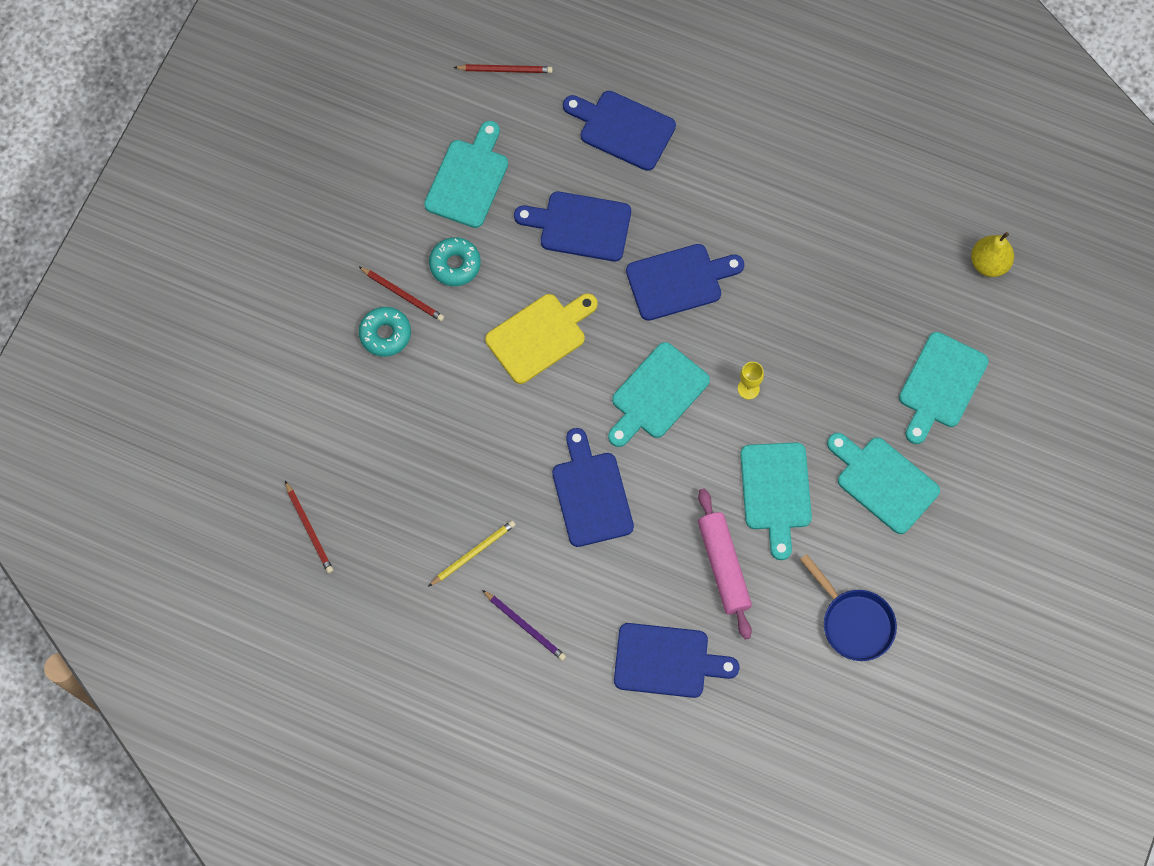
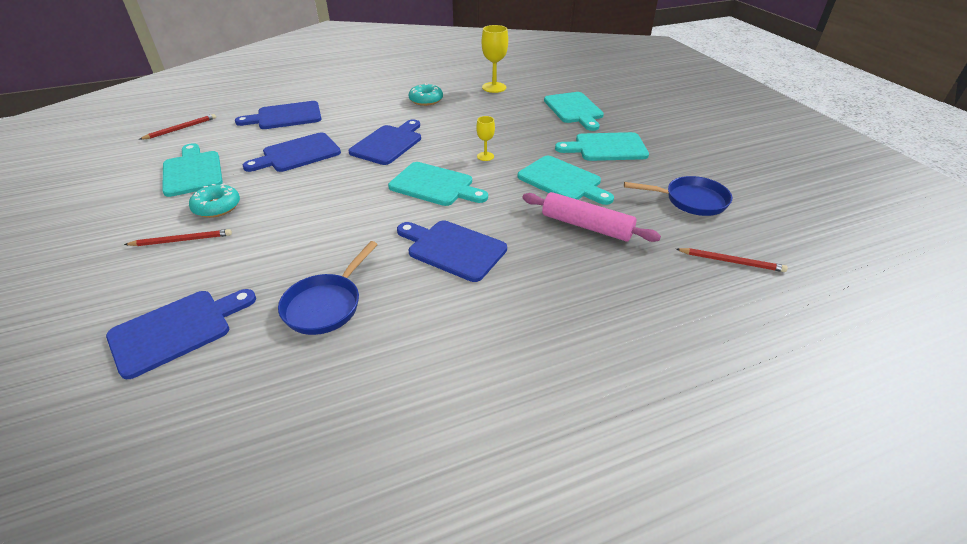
camera: 45 degrees left, 30 degrees down
red pencil [285,481,333,573] -> red pencil moved to [676,248,788,272]
turquoise donut [359,307,411,357] -> turquoise donut moved to [409,83,443,106]
yellow pencil [428,520,516,587] -> none
purple pencil [482,590,566,661] -> none
yellow cutting board [485,293,598,384] -> none
turquoise cutting board [608,342,710,447] -> turquoise cutting board turned 60 degrees counterclockwise [388,162,488,206]
blue cutting board [614,623,740,698] -> blue cutting board moved to [106,289,256,379]
yellow pear [971,232,1014,277] -> none
none -> blue pan [278,241,378,335]
none -> yellow goblet [482,25,508,93]

